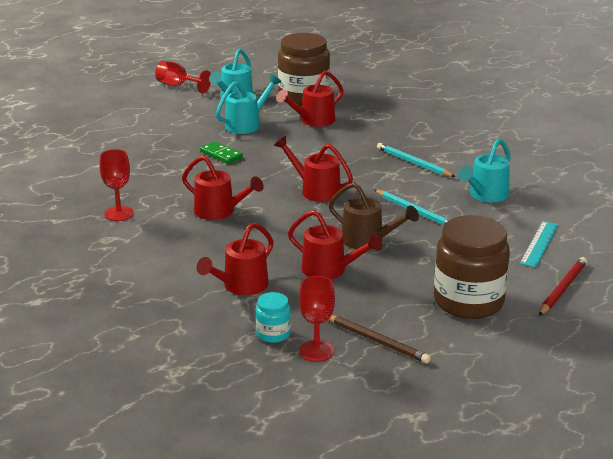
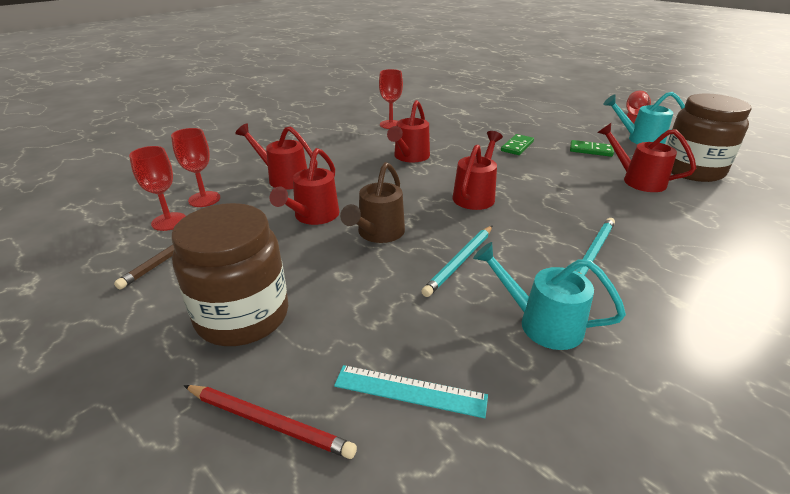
camera: 80 degrees right, 5 degrees up
turquoise watering can [216,74,281,134] -> green domino [570,140,614,157]
turquoise jar [256,292,291,343] -> red goblet [171,128,220,207]

